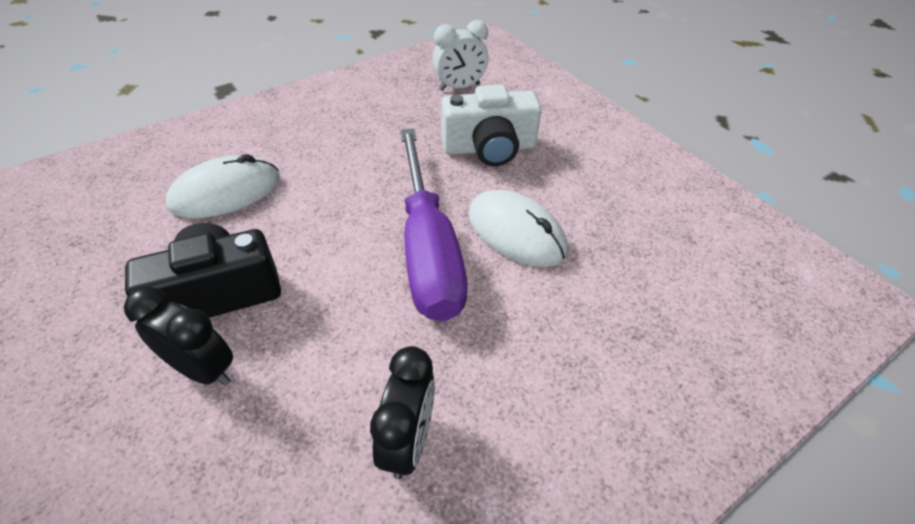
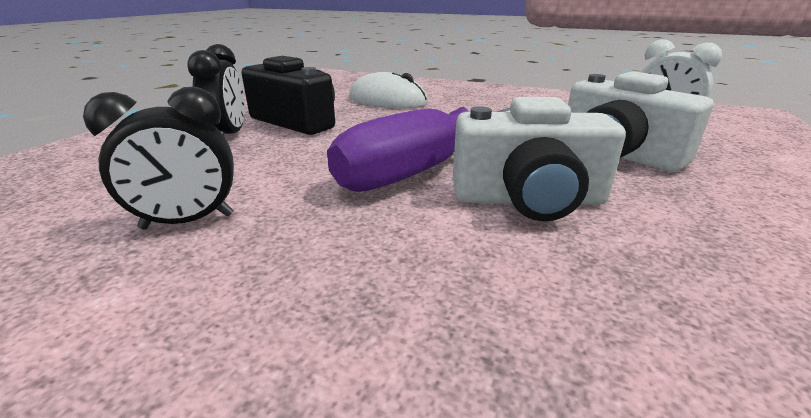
camera: 60 degrees right, 20 degrees down
white mouse [468,190,568,267] -> white camera [453,97,626,221]

